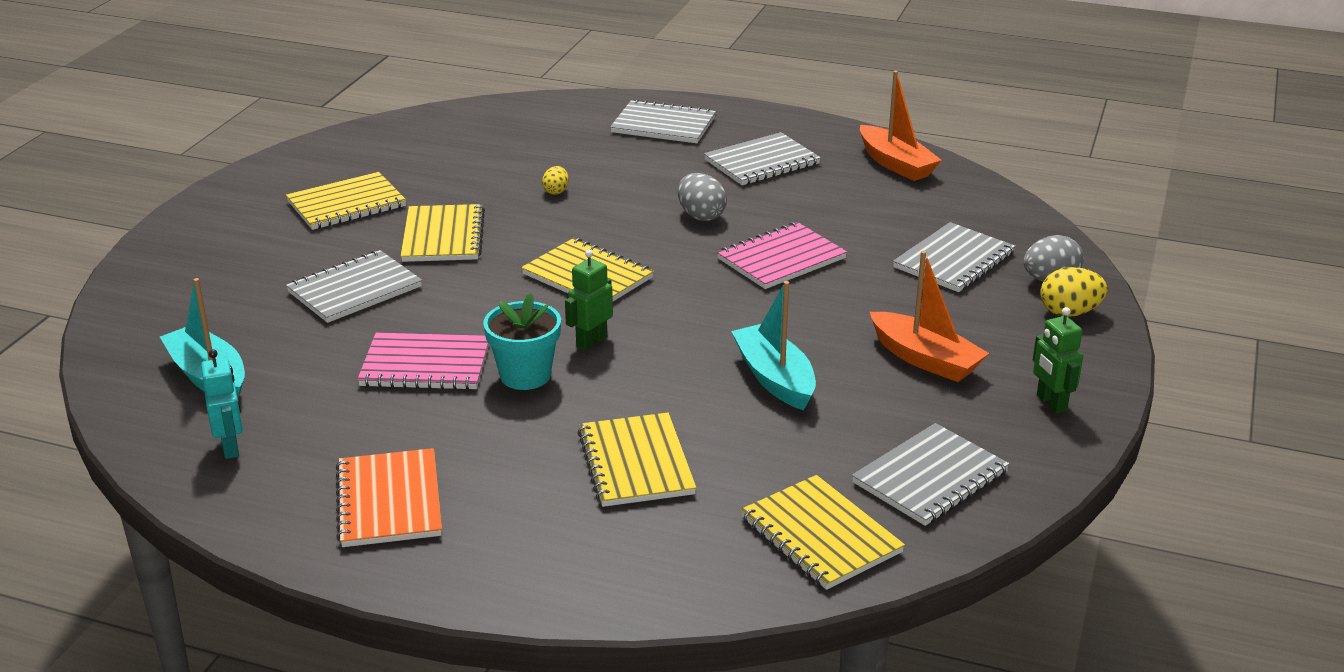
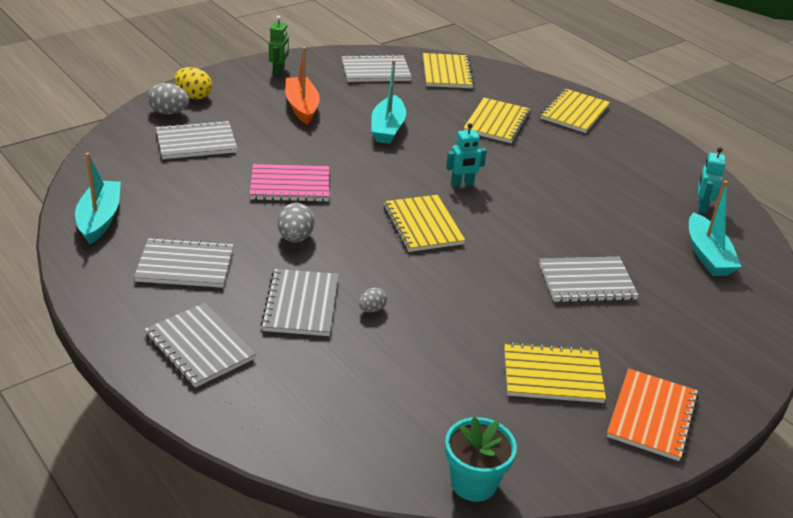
camera: 150 degrees left, 5 degrees up
orange notebook [336,448,442,547] -> orange notebook moved to [607,369,699,461]
pink notebook [357,333,489,390] -> none
yellow notebook [401,204,485,262] -> yellow notebook moved to [540,88,610,133]
turquoise flower pot [483,293,561,390] -> turquoise flower pot moved to [445,417,517,502]
yellow egg [542,166,569,195] -> grey egg [359,288,387,313]
green robot [565,250,613,351] -> turquoise robot [446,123,487,187]
orange boat [860,71,942,181] -> turquoise boat [75,153,121,244]
none -> grey notebook [261,269,339,336]

